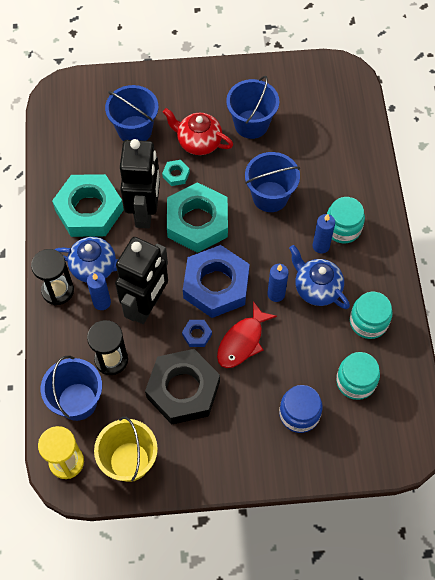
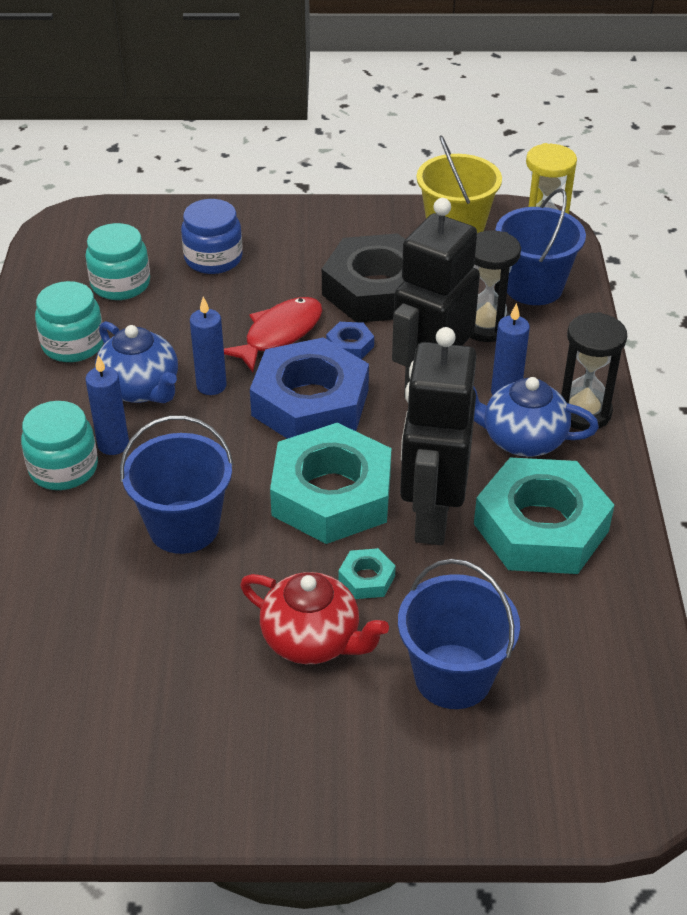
camera: 175 degrees left, 20 degrees down
blue bucket [226,76,279,139] -> none

